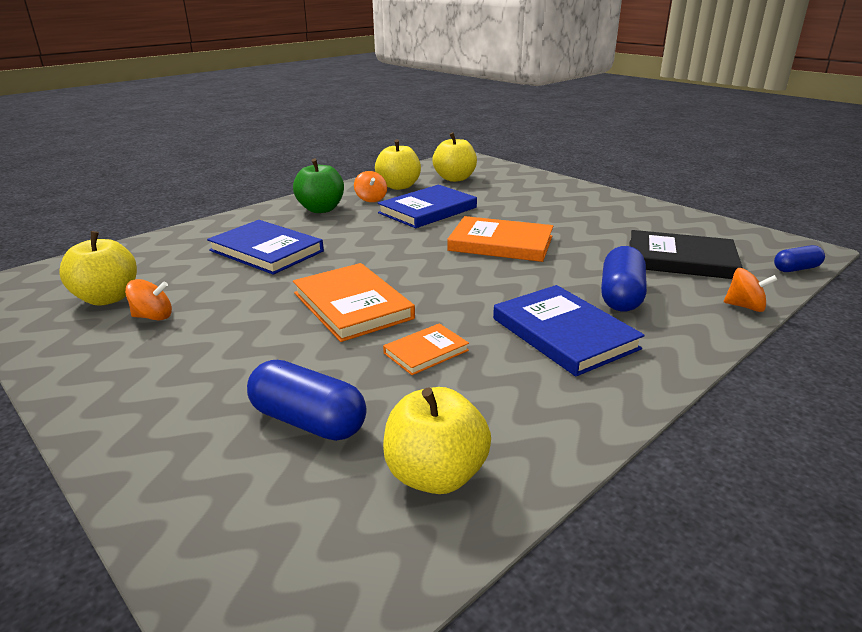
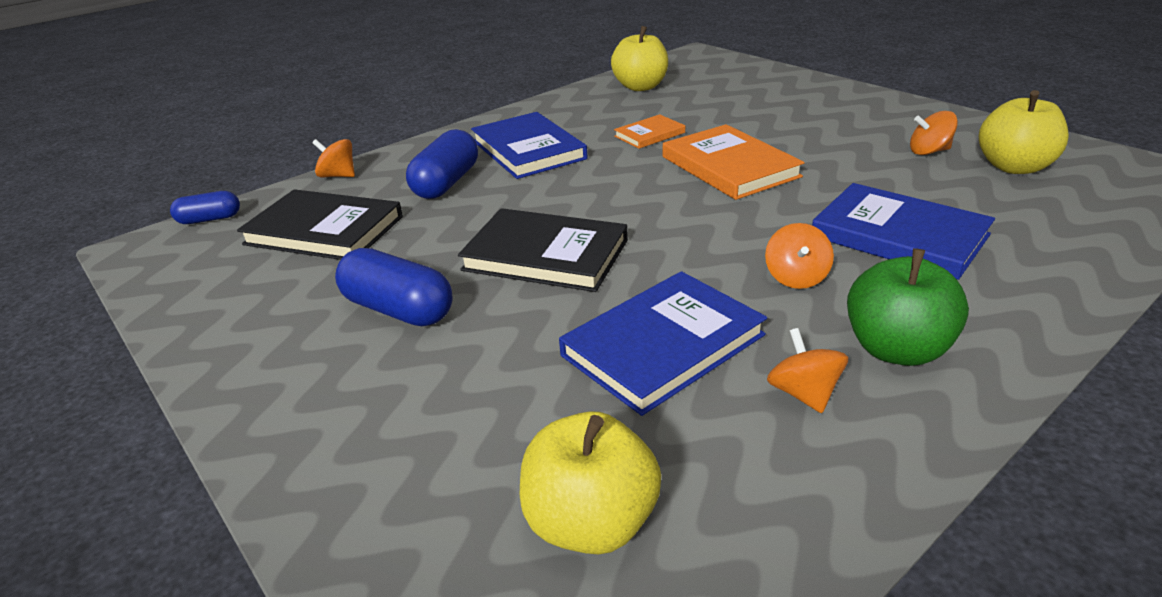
camera: 175 degrees left, 5 degrees up
blue capsule [247,360,367,441] -> blue capsule moved to [335,248,453,326]
yellow apple [375,139,421,190] -> none
orange book [447,216,553,262] -> black book [458,208,628,292]
none -> orange spinning top [765,223,834,289]

